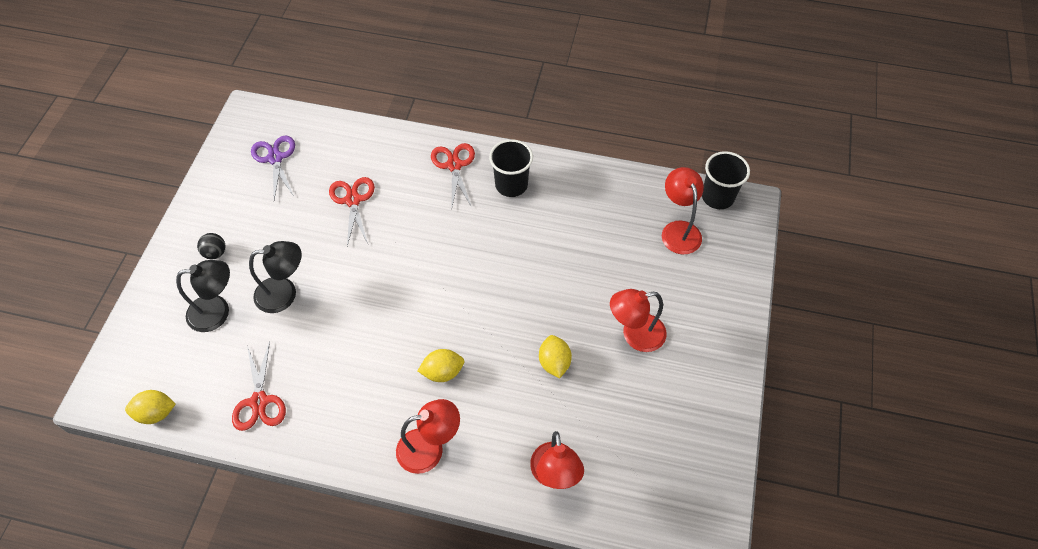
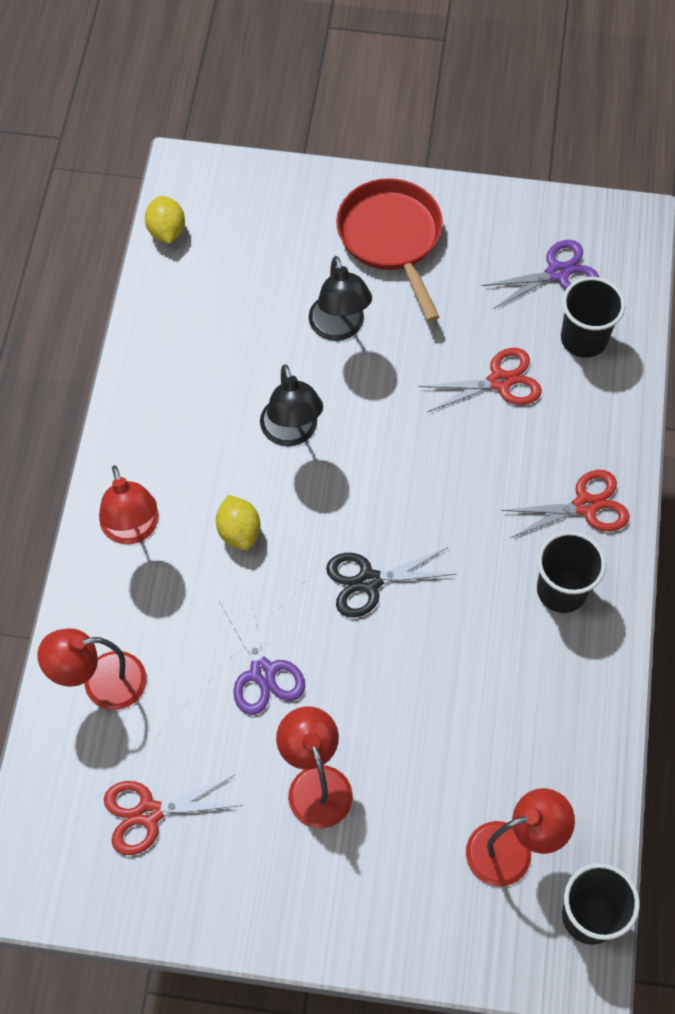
camera: 85 degrees right, 5 degrees up
black lamp [176,260,230,332] -> black lamp moved to [260,364,323,446]
black ball [197,233,226,259] -> red pan [336,178,443,322]
red scissors [232,341,286,431] -> red scissors moved to [104,774,243,855]
yellow lemon [539,335,572,378] -> purple scissors [219,591,305,715]
none -> black scissors [326,547,457,618]
none -> black cup [561,277,625,358]

